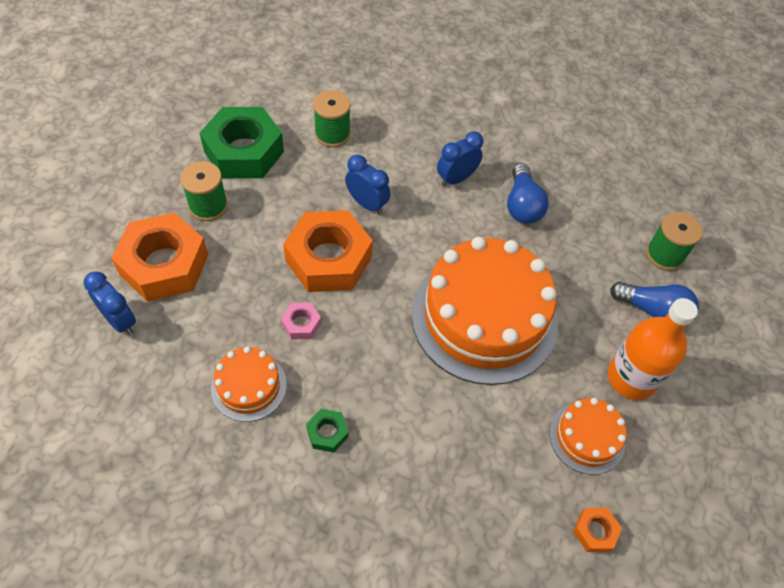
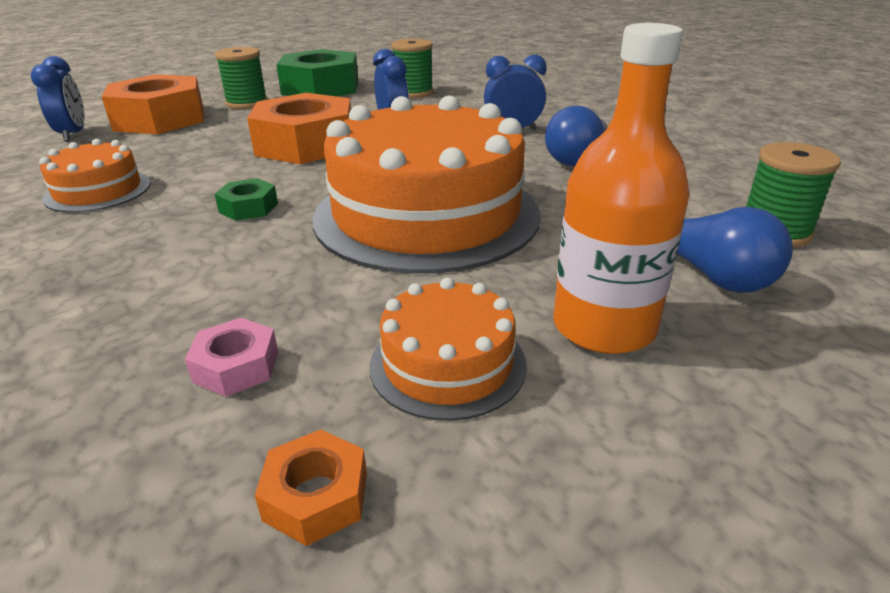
camera: 35 degrees right, 25 degrees down
pink nut [281,303,321,339] -> pink nut moved to [185,318,278,397]
green nut [306,409,349,453] -> green nut moved to [215,178,278,221]

